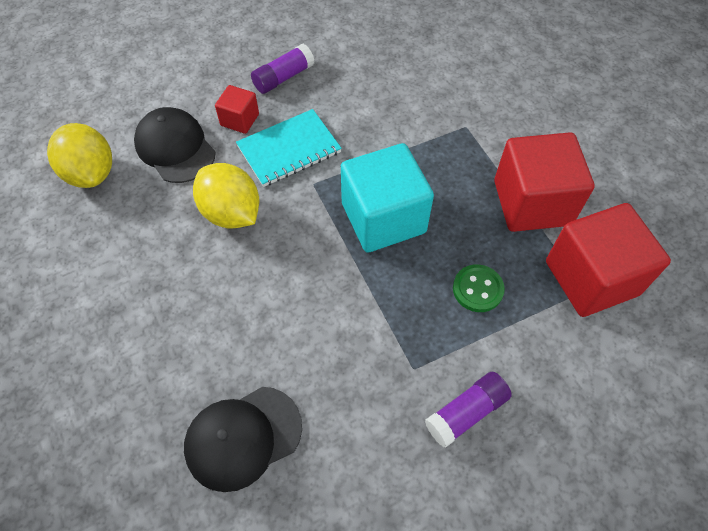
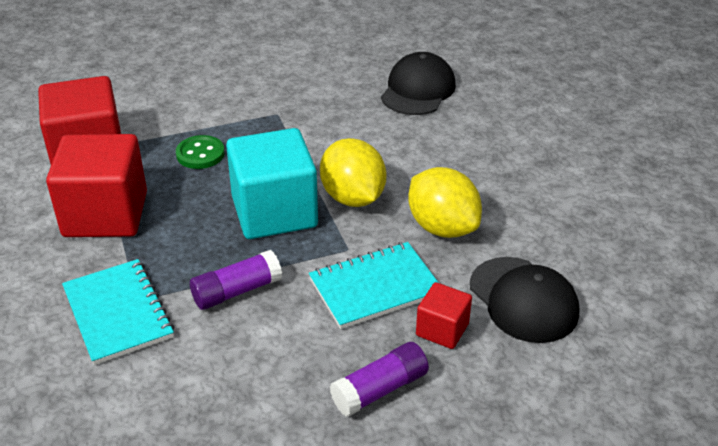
camera: 175 degrees left, 20 degrees down
yellow lemon [47,123,112,188] -> yellow lemon moved to [320,138,386,207]
black cap [184,387,302,492] -> black cap turned 45 degrees counterclockwise [381,52,456,115]
purple glue stick [425,372,512,448] -> purple glue stick moved to [190,250,282,310]
none -> turquoise notebook [62,259,174,365]

